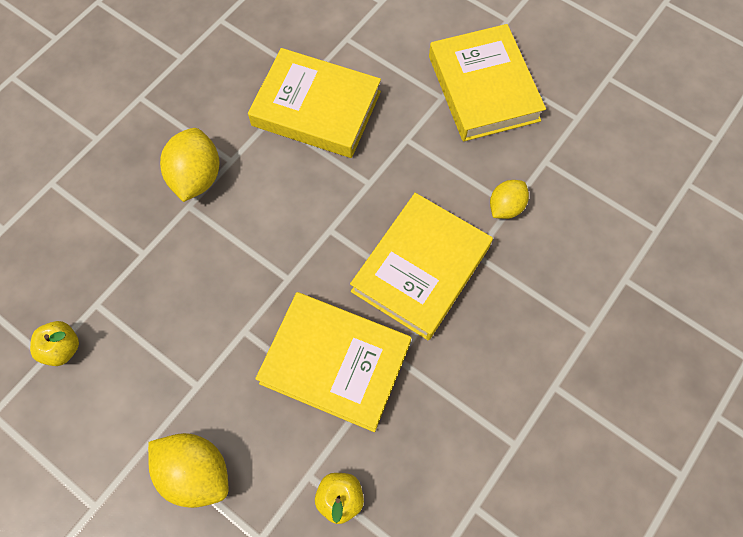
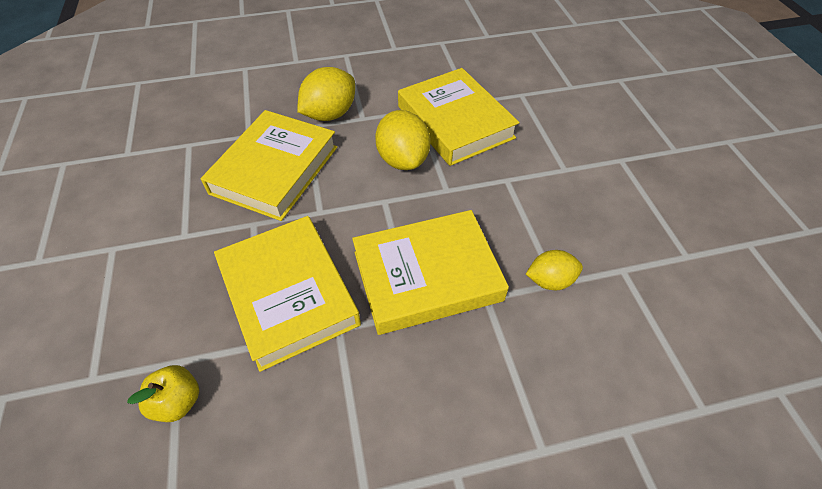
camera: 40 degrees right, 15 degrees down
yellow apple [30,321,79,366] -> none
yellow lemon [148,433,229,508] -> yellow lemon moved to [375,110,431,170]
yellow book [429,24,546,142] -> yellow book moved to [201,110,337,221]

